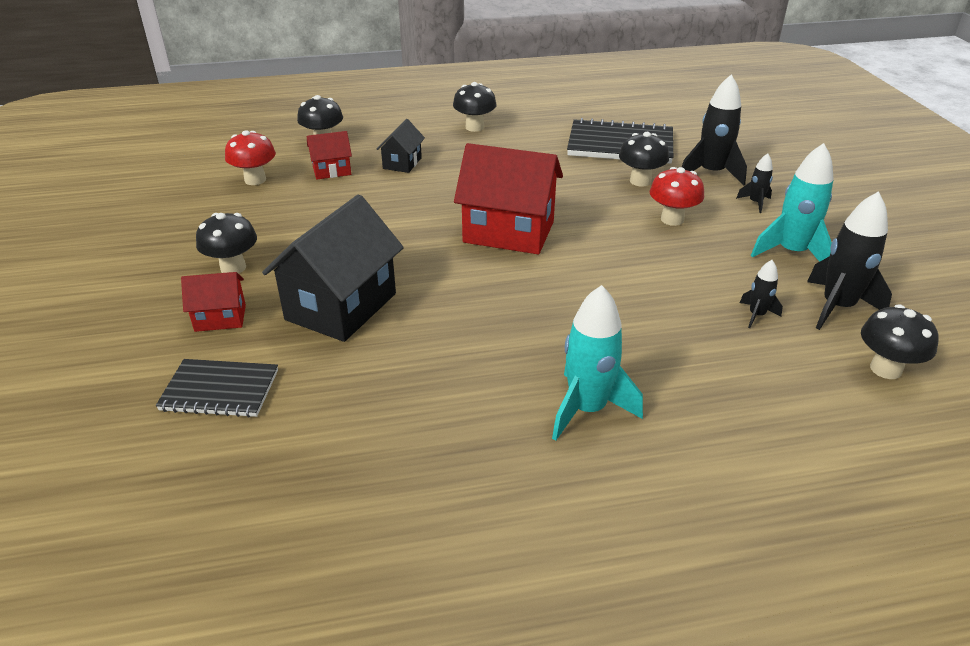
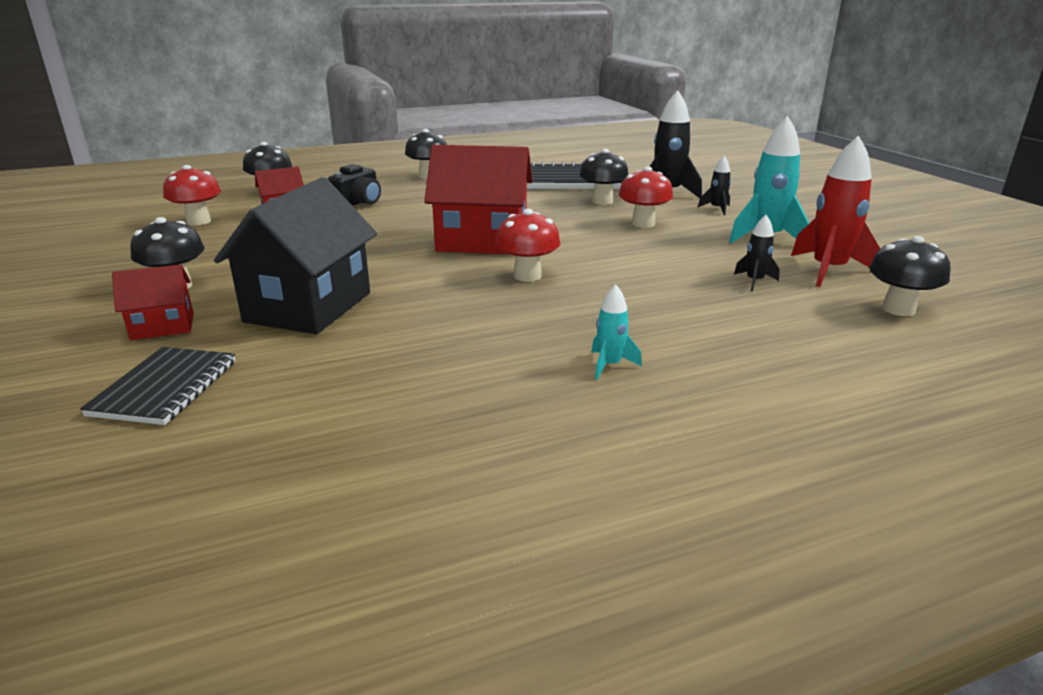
camera: 10 degrees left, 10 degrees down
black notebook [156,359,278,418] -> black notebook turned 75 degrees counterclockwise [80,347,235,425]
black house [377,119,425,173] -> black camera [328,164,381,206]
turquoise rocket [552,285,643,441] -> turquoise rocket [592,284,642,380], size x0.51
black rocket [807,191,892,330] -> red rocket [791,135,880,287]
none -> red mushroom [495,209,560,282]

